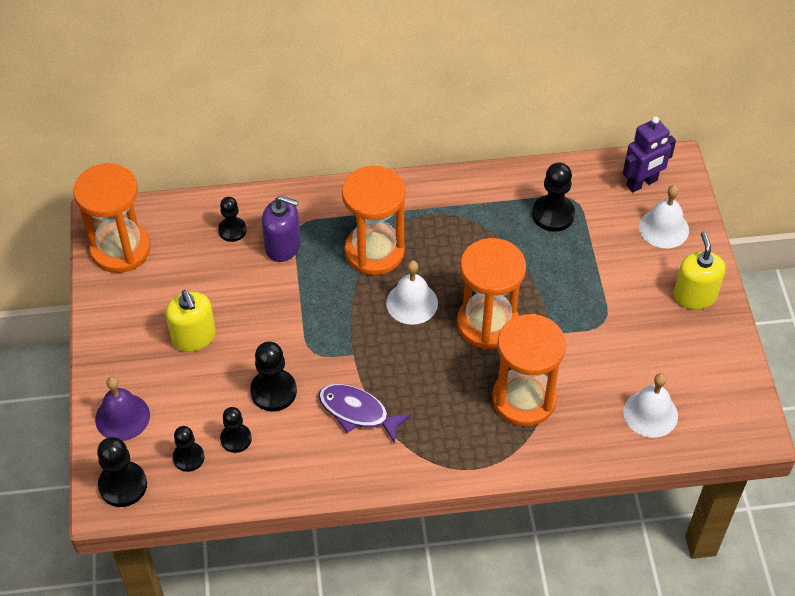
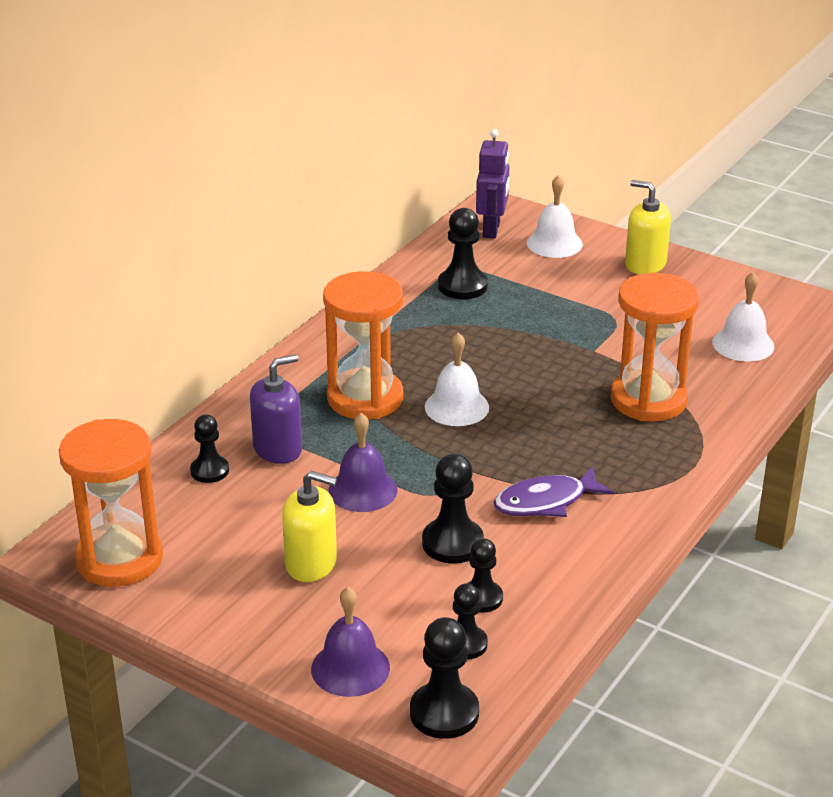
camera: 50 degrees left, 20 degrees down
orange hourglass [457,238,526,349] -> none
none -> purple bell [328,413,398,512]

